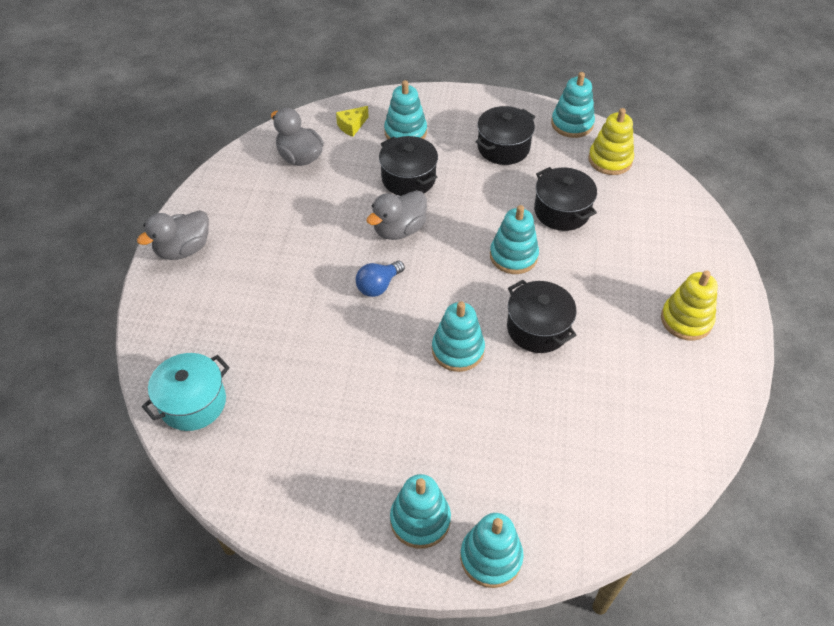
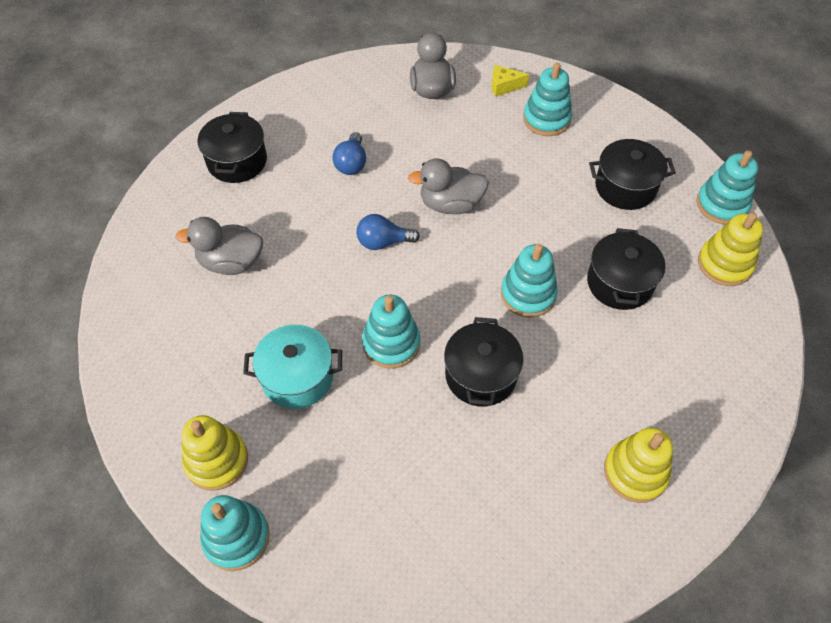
camera: 40 degrees right, 5 degrees up
grey duck [137,210,209,260] -> grey duck moved to [175,217,263,275]
turquoise pot [142,353,230,431] -> turquoise pot moved to [243,325,342,409]
black pot [379,136,438,196] -> black pot moved to [197,112,267,183]
turquoise stacking toy [390,474,451,549] -> yellow stacking toy [181,415,248,491]
none -> blue light bulb [332,132,366,175]

